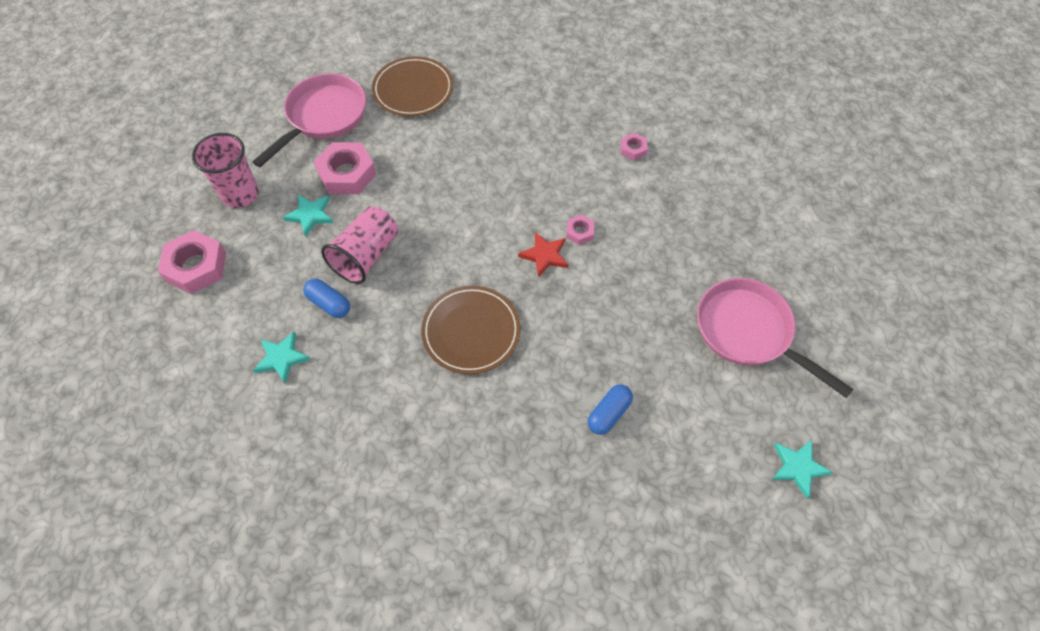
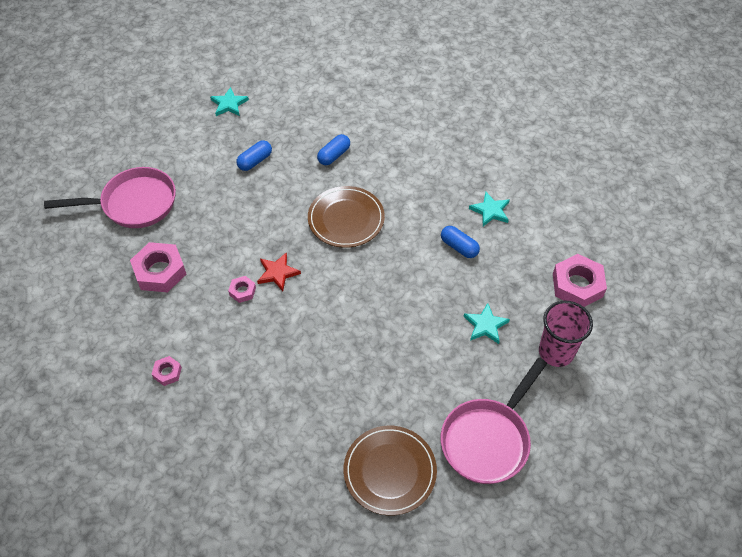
camera: 175 degrees left, 5 degrees down
pink nut [314,142,376,194] -> pink nut moved to [130,242,186,292]
pink cup [321,206,398,284] -> none
pink pan [697,278,854,398] -> pink pan turned 60 degrees counterclockwise [44,167,176,228]
turquoise star [772,440,833,498] -> turquoise star moved to [210,87,249,116]
none -> blue capsule [317,134,350,165]

